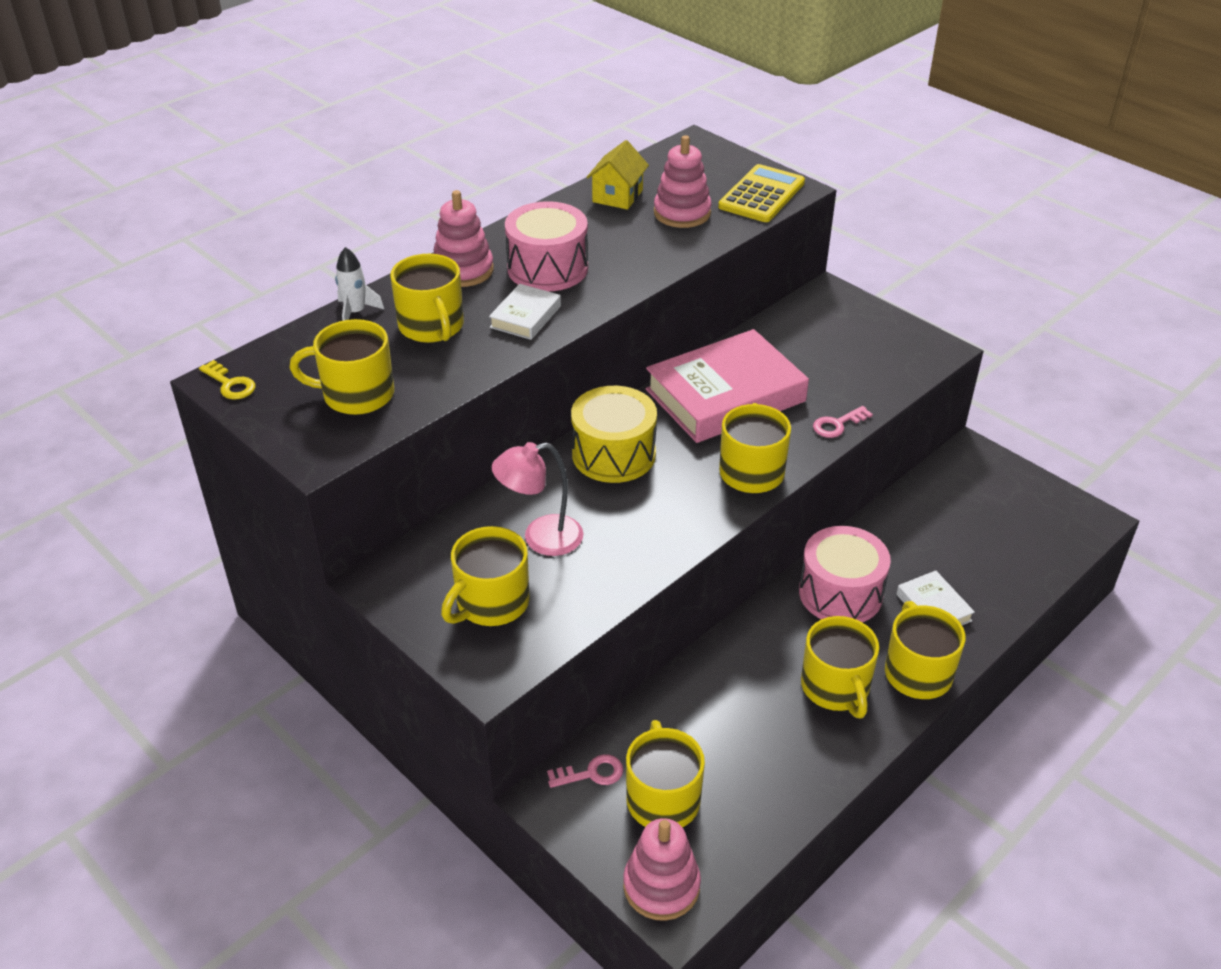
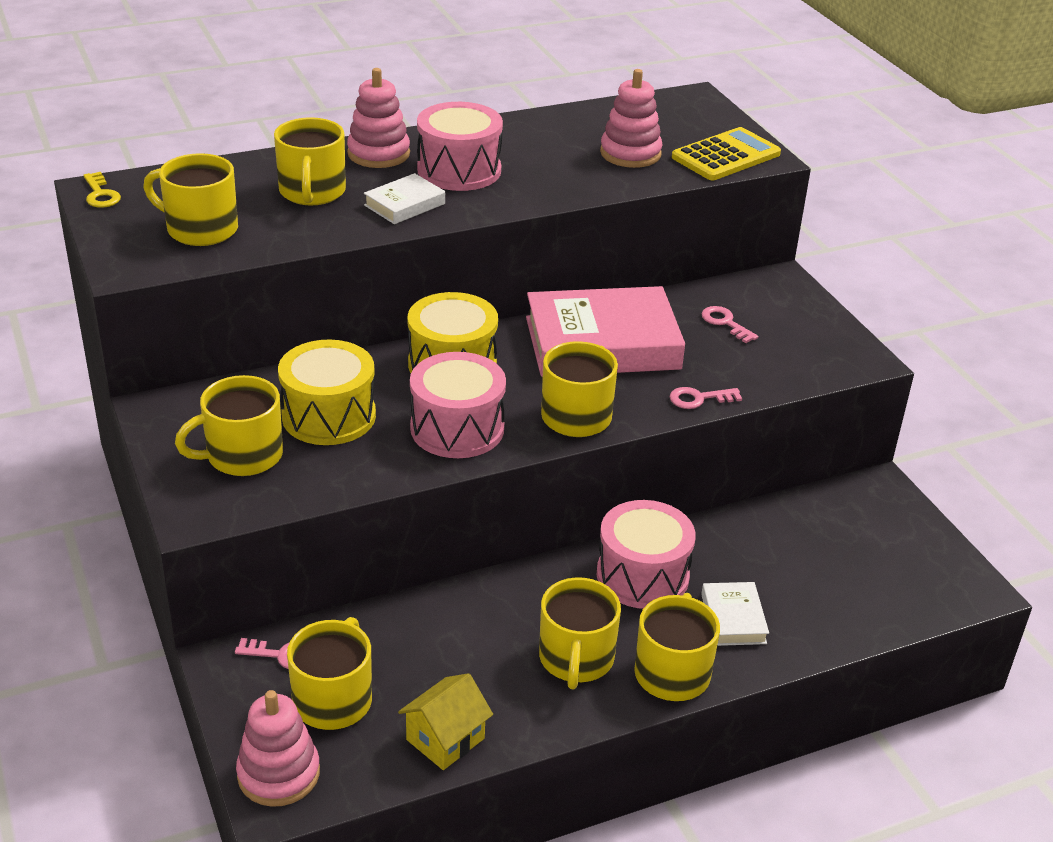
camera: 20 degrees right, 5 degrees down
white rocket [335,247,384,321] -> none
pink lamp [491,442,583,556] -> yellow drum [278,340,376,445]
yellow house [586,140,649,210] -> yellow house moved to [398,673,493,770]
none -> pink drum [410,352,506,458]
none -> pink key [701,306,758,343]

